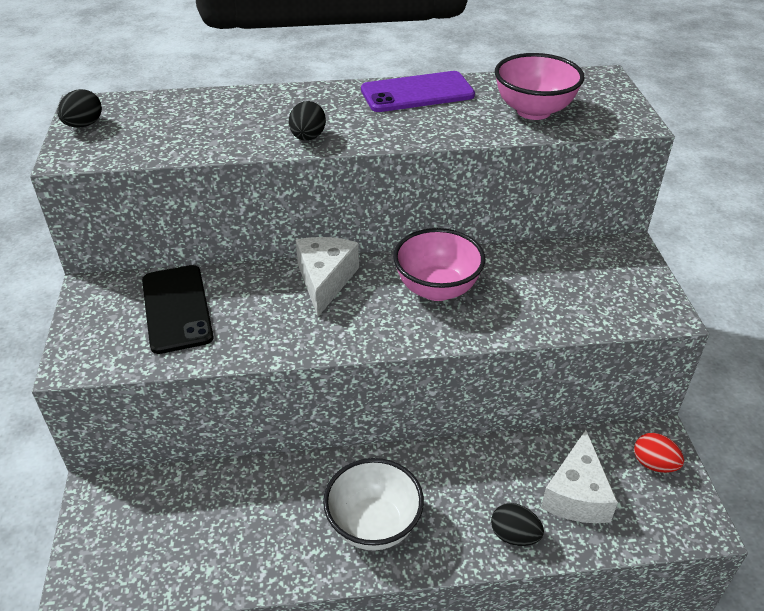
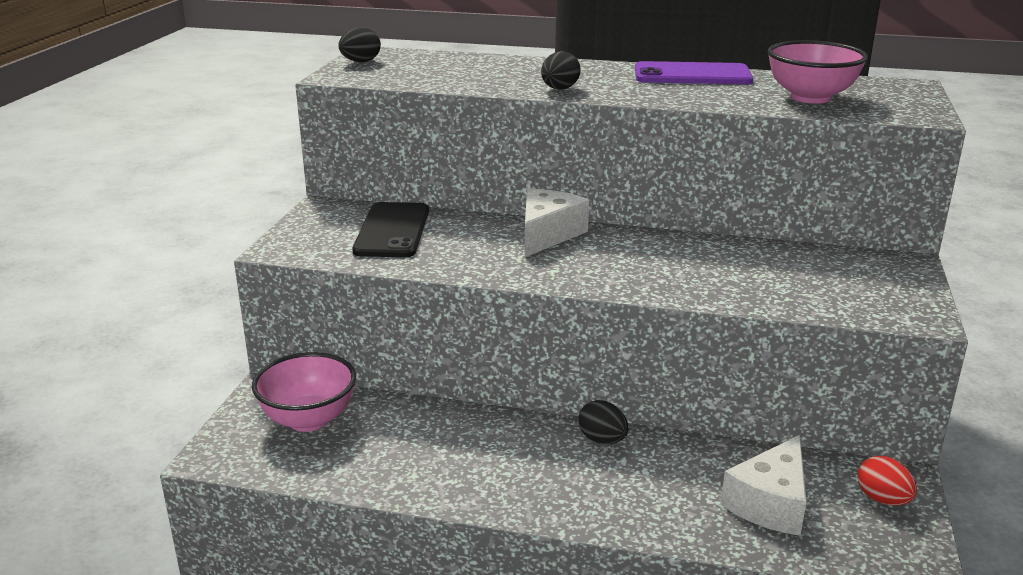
camera: 20 degrees right, 15 degrees down
white bowl [323,458,424,550] -> none
pink bowl [393,228,485,301] -> pink bowl moved to [252,352,356,432]
black egg [491,503,544,546] -> black egg moved to [578,400,628,444]

